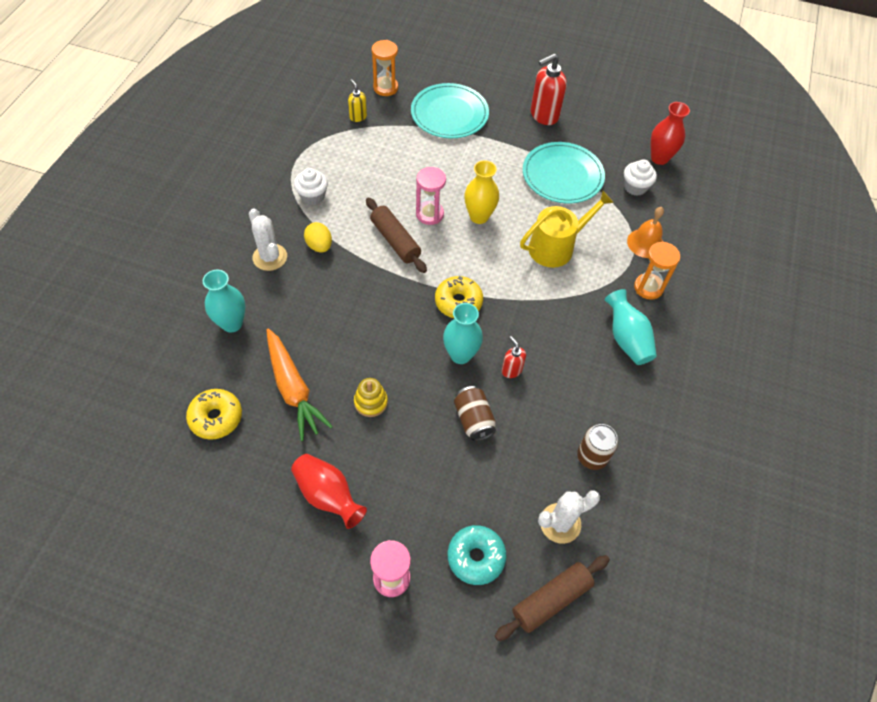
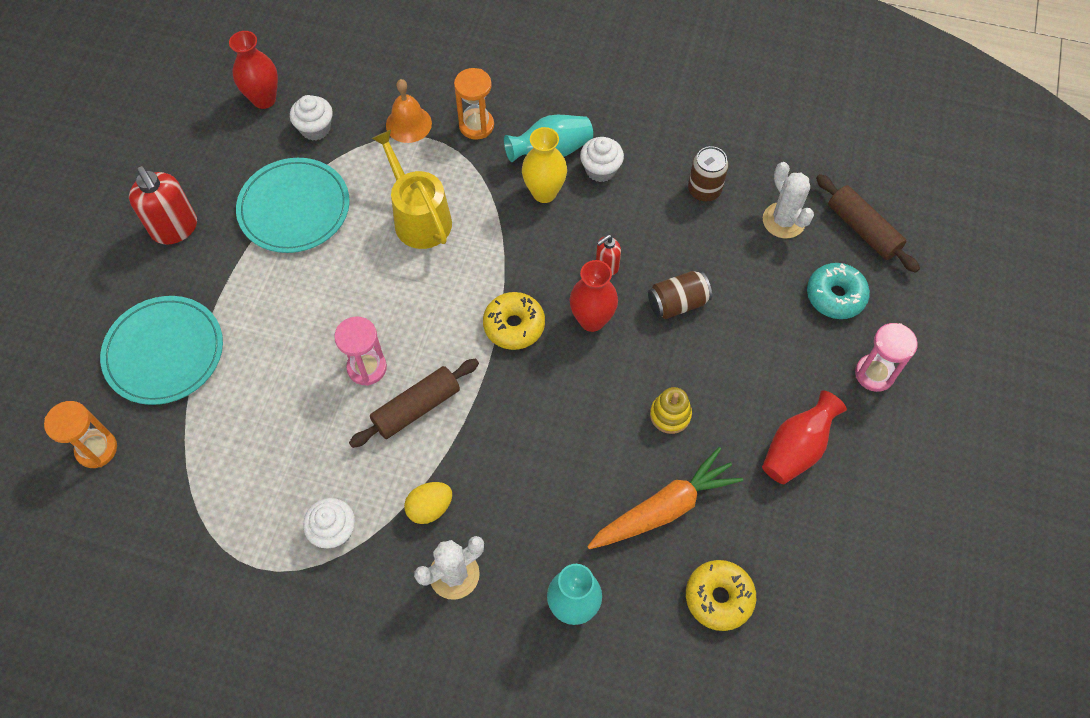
camera: 90 degrees left, 5 degrees up
yellow soap dispenser [348,79,367,122] -> none
turquoise vase [443,303,483,364] -> red vase [570,260,618,332]
yellow vase [464,160,499,224] -> yellow vase moved to [522,127,567,203]
none -> white cupcake [580,137,624,182]

